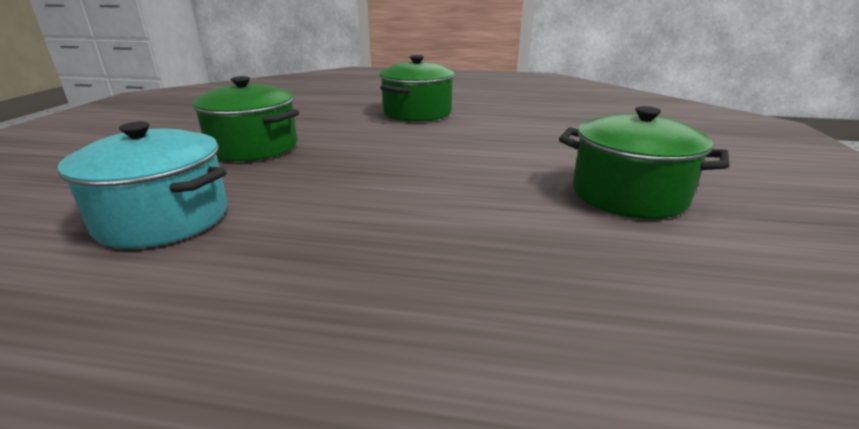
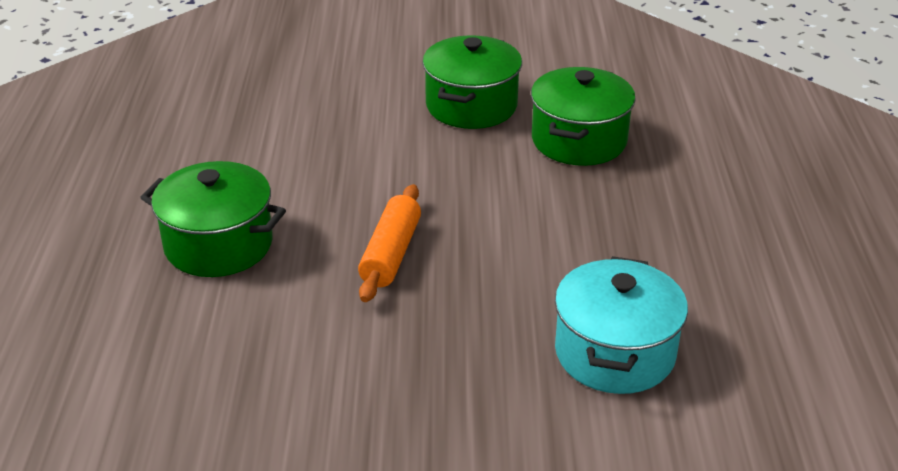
camera: 100 degrees left, 10 degrees up
green pot [192,76,299,162] -> green pot moved to [531,67,636,166]
none -> orange rolling pin [358,184,421,302]

